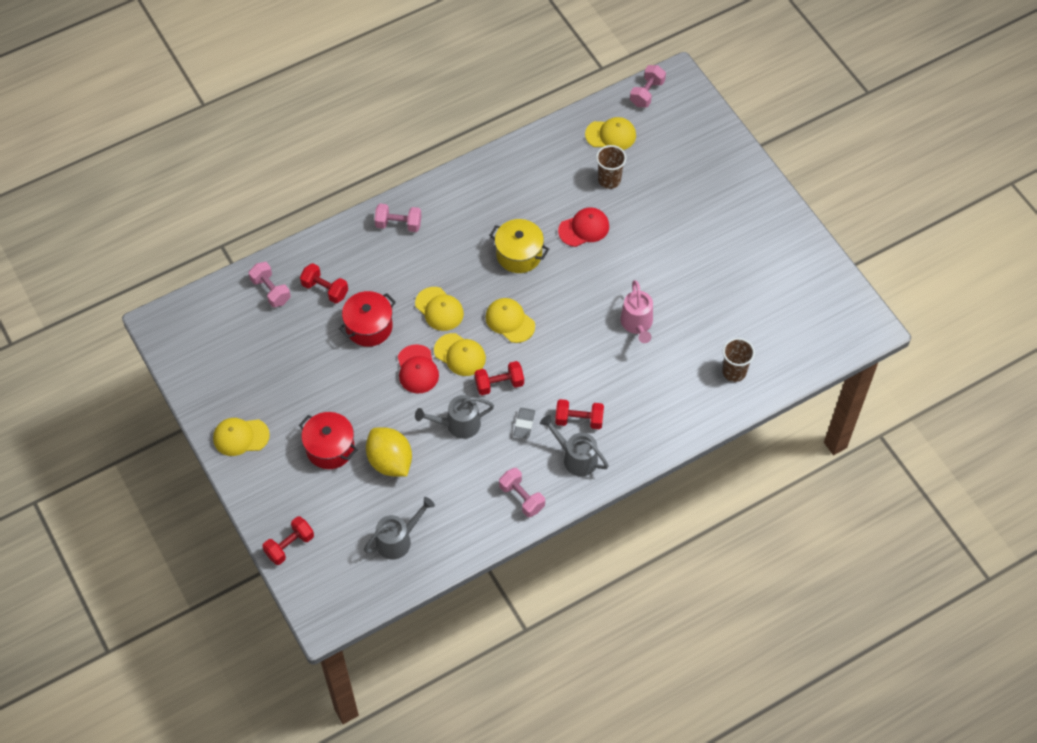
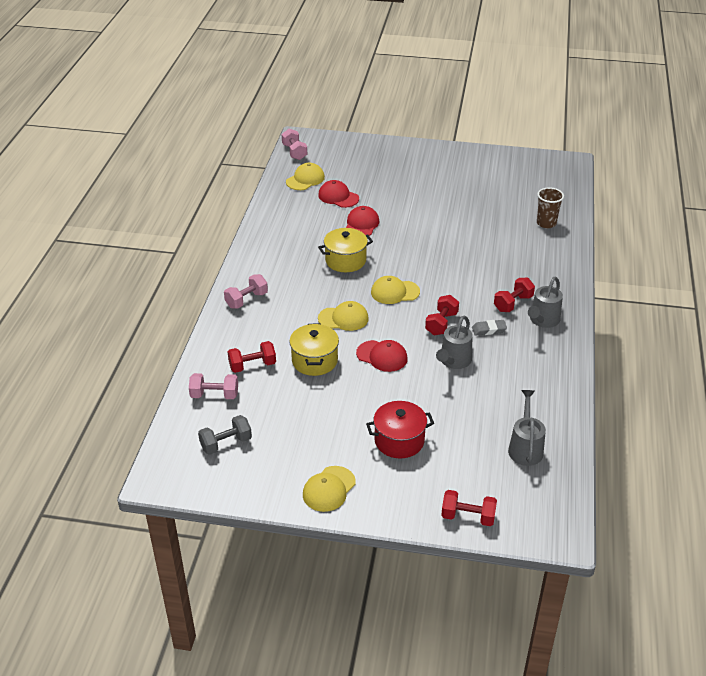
camera: 50 degrees left, 20 degrees down
red dumbbell [262,516,314,565] -> red dumbbell turned 75 degrees counterclockwise [441,490,497,526]
red pot [339,291,396,347] -> yellow pot [289,324,339,376]
yellow lemon [366,427,412,477] -> none
yellow cap [434,333,486,376] -> none
pink dumbbell [499,468,545,517] -> none
grey eraser [514,408,535,439] -> grey eraser turned 60 degrees counterclockwise [472,320,507,336]
grey watering can [540,415,609,476] -> grey watering can turned 45 degrees counterclockwise [528,277,563,328]
brown cup [596,145,626,189] -> red cap [318,180,359,208]
pink watering can [620,280,653,343] -> none
none -> grey dumbbell [198,415,252,455]

